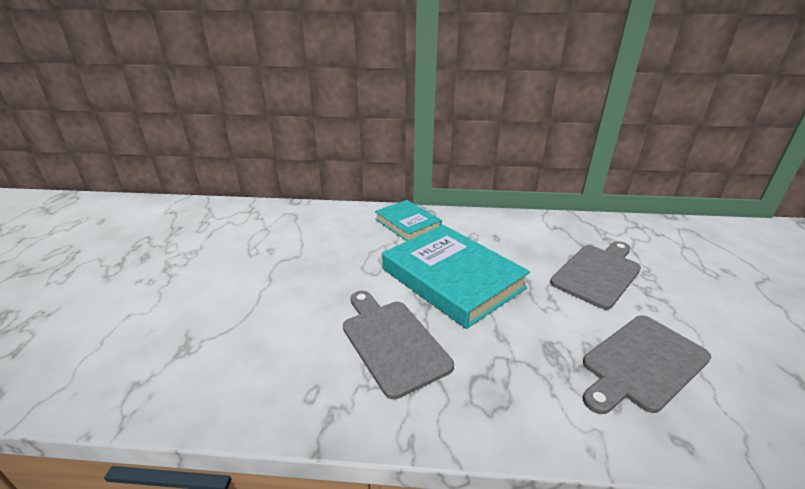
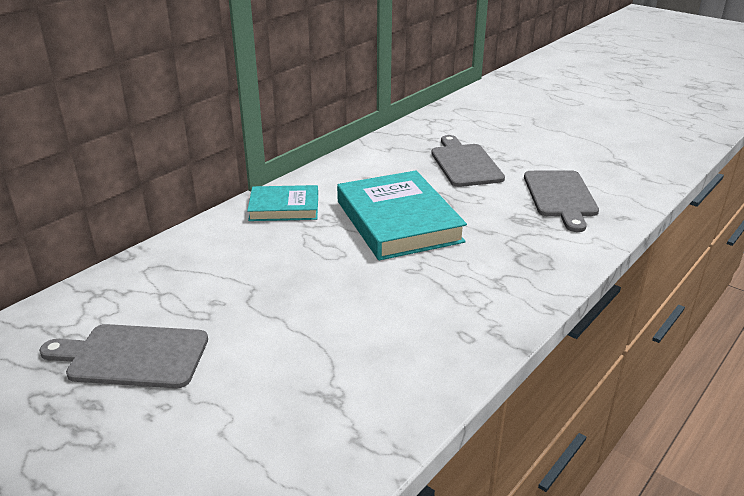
camera: 55 degrees left, 0 degrees up
grey cutting board [343,291,454,399] -> grey cutting board moved to [39,324,208,388]
turquoise book [382,225,530,329] -> turquoise book turned 75 degrees clockwise [337,171,467,260]

